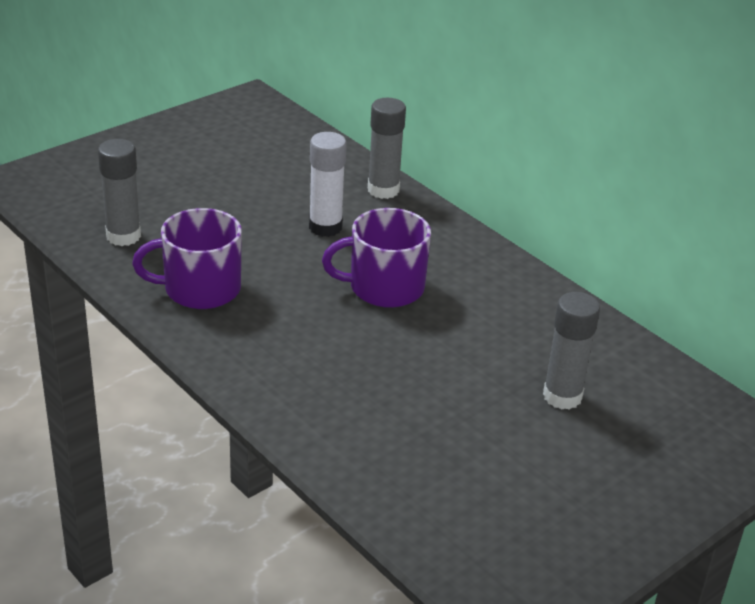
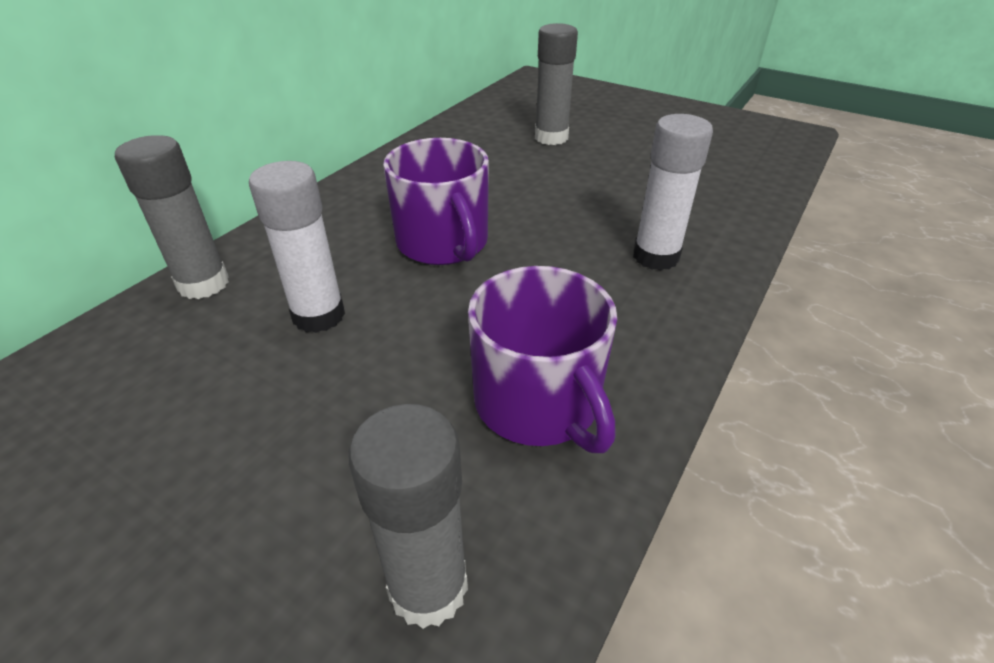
camera: 105 degrees left, 5 degrees up
none -> white glue stick [633,114,713,271]

